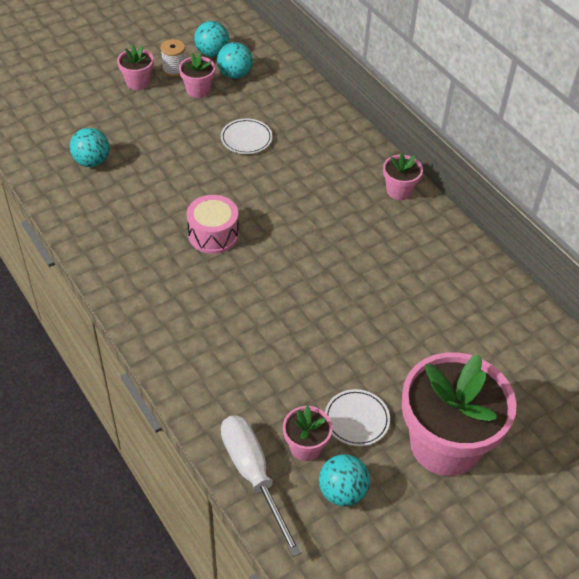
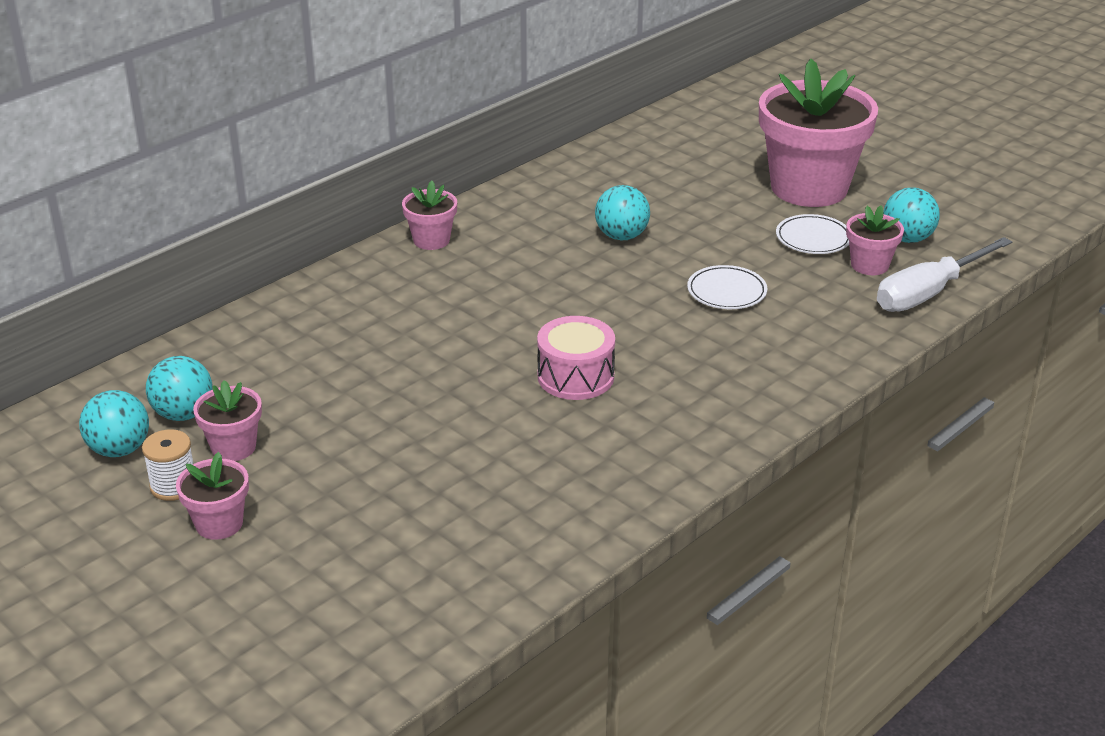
camera: 100 degrees left, 15 degrees down
turquoise ball [70,128,110,167] -> turquoise ball moved to [595,185,650,240]
white plate [221,118,273,154] -> white plate moved to [687,265,767,309]

